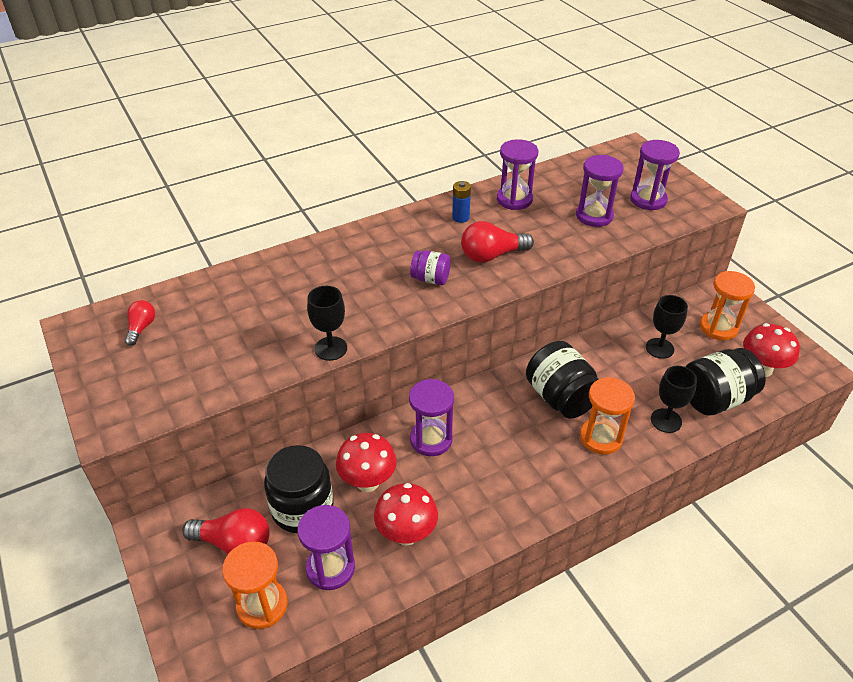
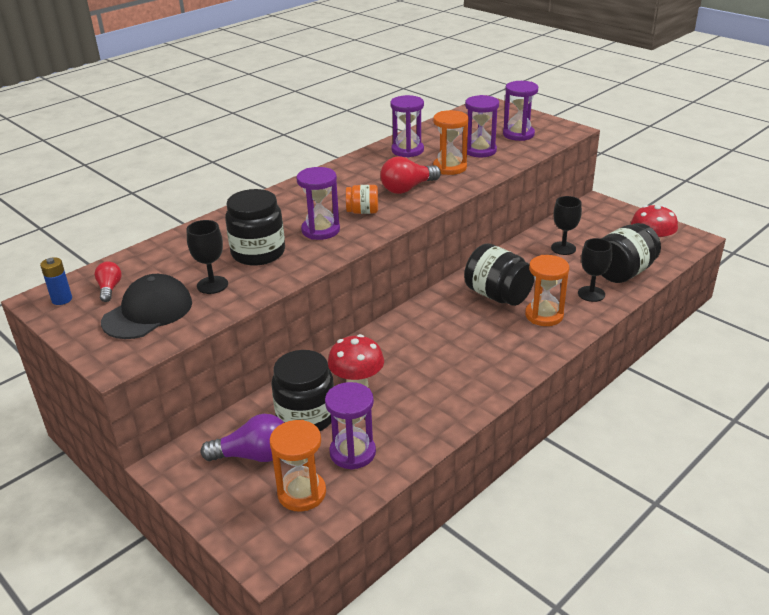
camera: 15 degrees left, 10 degrees down
red light bulb [182,508,270,554] -> purple light bulb [201,414,284,462]
black goblet [307,286,347,361] -> black goblet moved to [187,220,228,294]
red mushroom [374,483,438,546] -> none
purple hourglass [409,379,454,456] -> purple hourglass moved to [296,167,340,240]
purple jar [410,250,451,285] -> orange jar [346,185,378,214]
blue battery [452,181,471,223] -> blue battery moved to [40,257,72,305]
orange hourglass [700,271,755,341] -> orange hourglass moved to [433,110,469,175]
none -> black cap [101,274,192,339]
none -> black jar [225,189,285,266]

